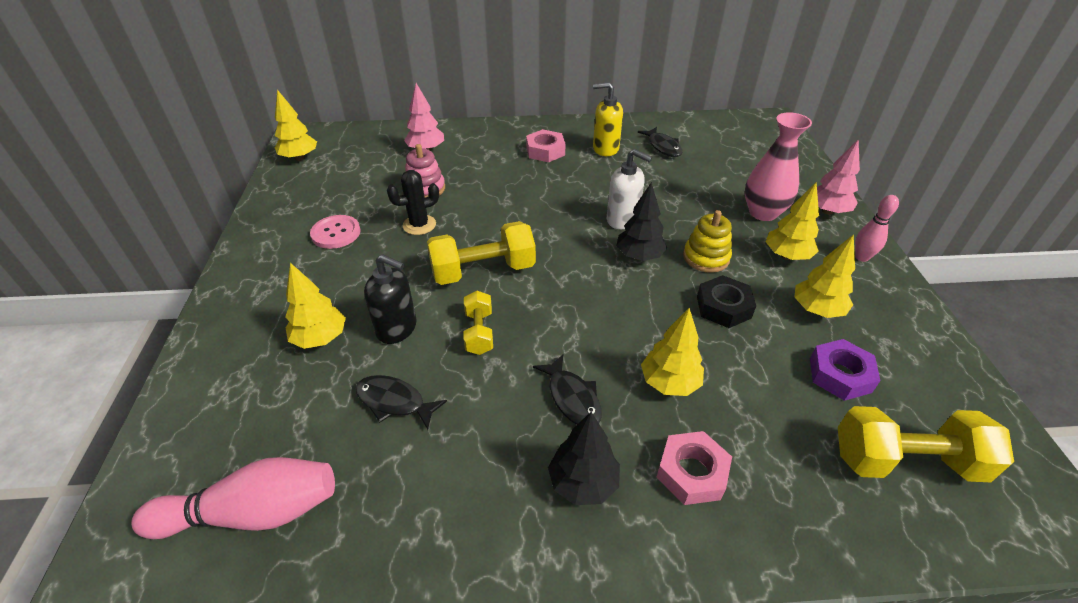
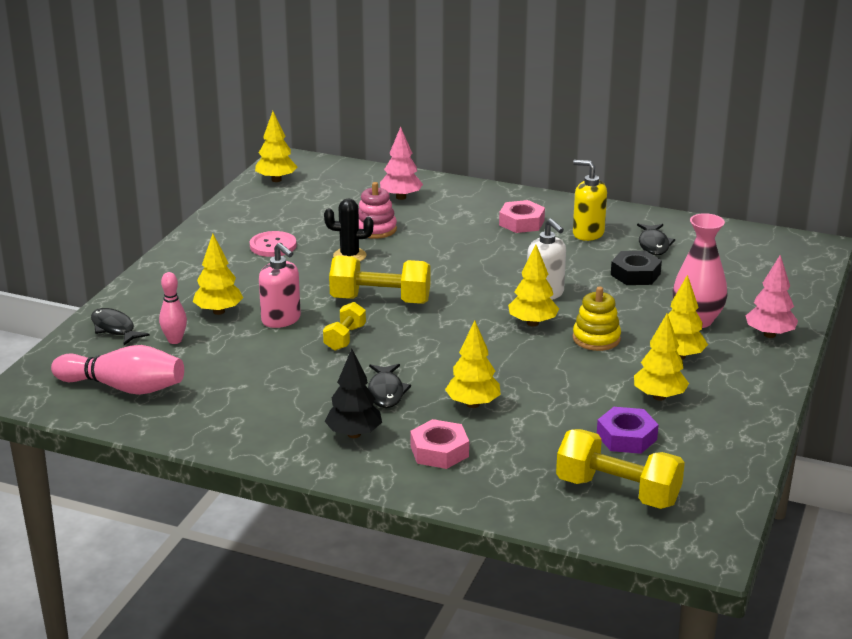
camera: 25 degrees right, 15 degrees down
black fish [355,375,447,430] -> black fish moved to [91,308,150,345]
black soap dispenser [364,254,417,344] -> pink soap dispenser [259,243,301,328]
black tree [616,182,667,261] -> yellow tree [508,245,559,326]
black nut [697,275,756,328] -> black nut moved to [611,251,662,285]
pink bowling pin [855,195,899,262] -> pink bowling pin moved to [159,272,187,344]

